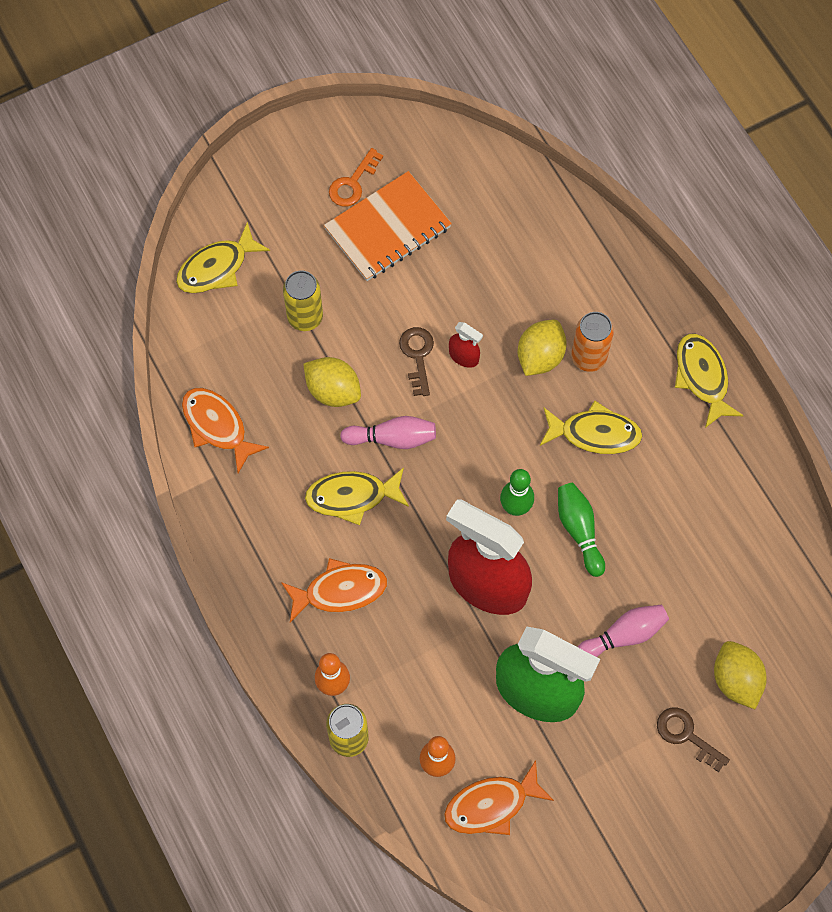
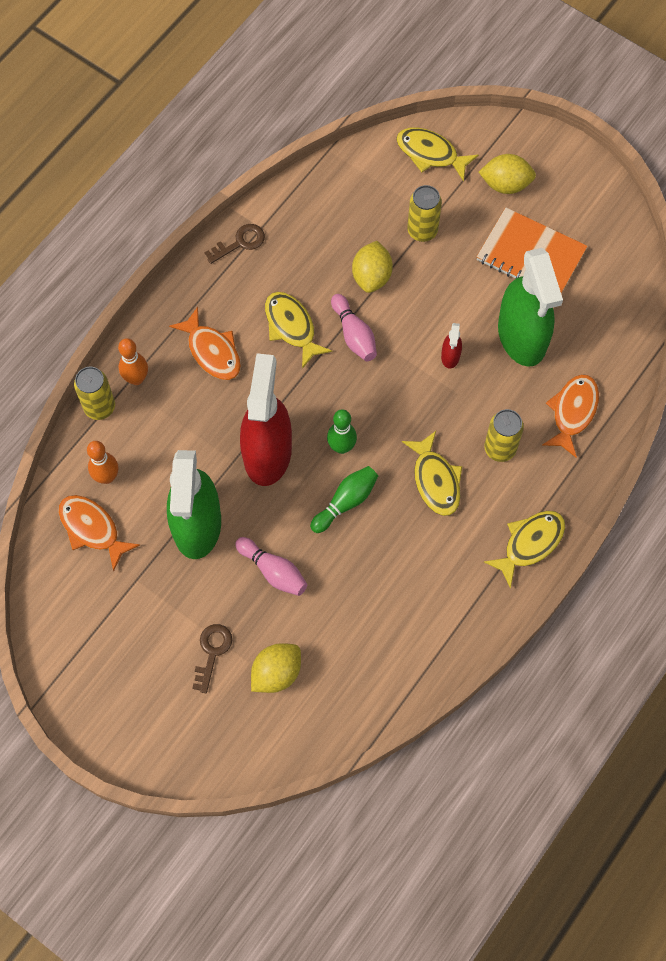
camera: 65 degrees right, 0 degrees up
orange fish [182,388,269,473] -> orange fish moved to [542,374,599,458]
orange key [329,148,383,207] -> none
brown key [399,327,434,396] -> brown key moved to [205,224,265,264]
yellow lemon [518,320,567,376] -> yellow lemon moved to [479,154,536,194]
orange can [571,312,614,372] -> yellow can [484,409,524,462]
none -> green spray bottle [498,248,563,366]

